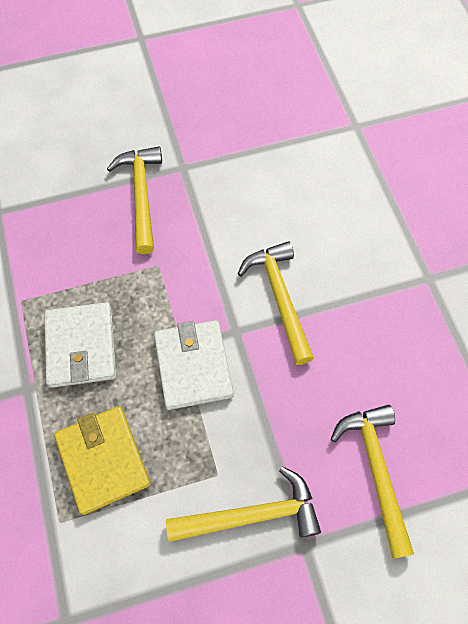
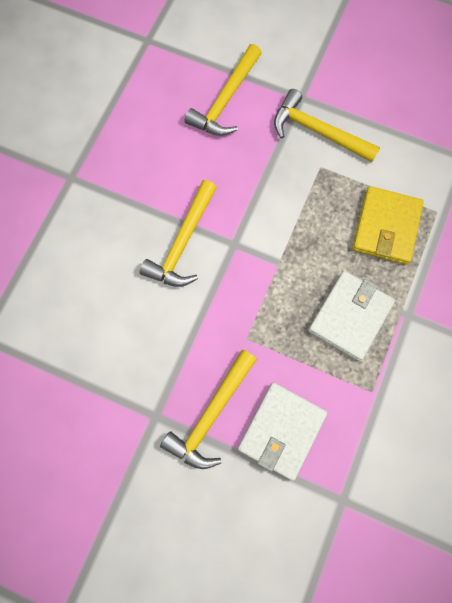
camera: 140 degrees left, 10 degrees up
white wallet [154,320,234,410] -> white wallet moved to [238,382,327,481]

